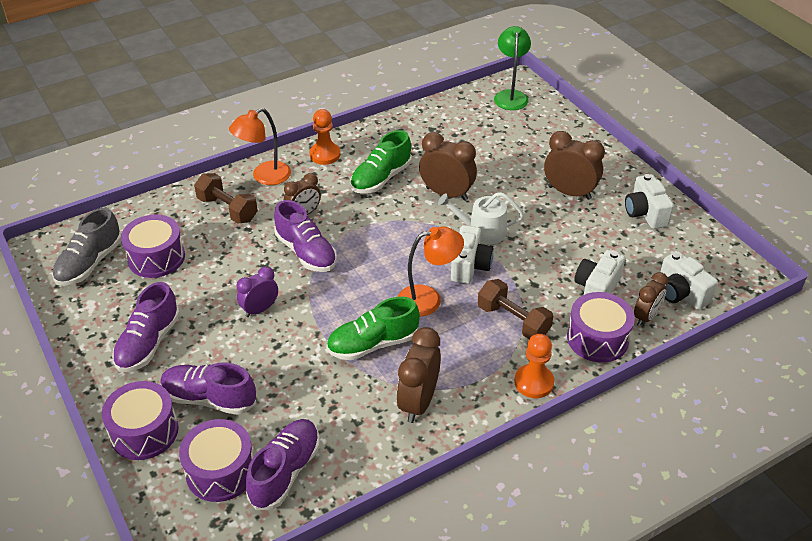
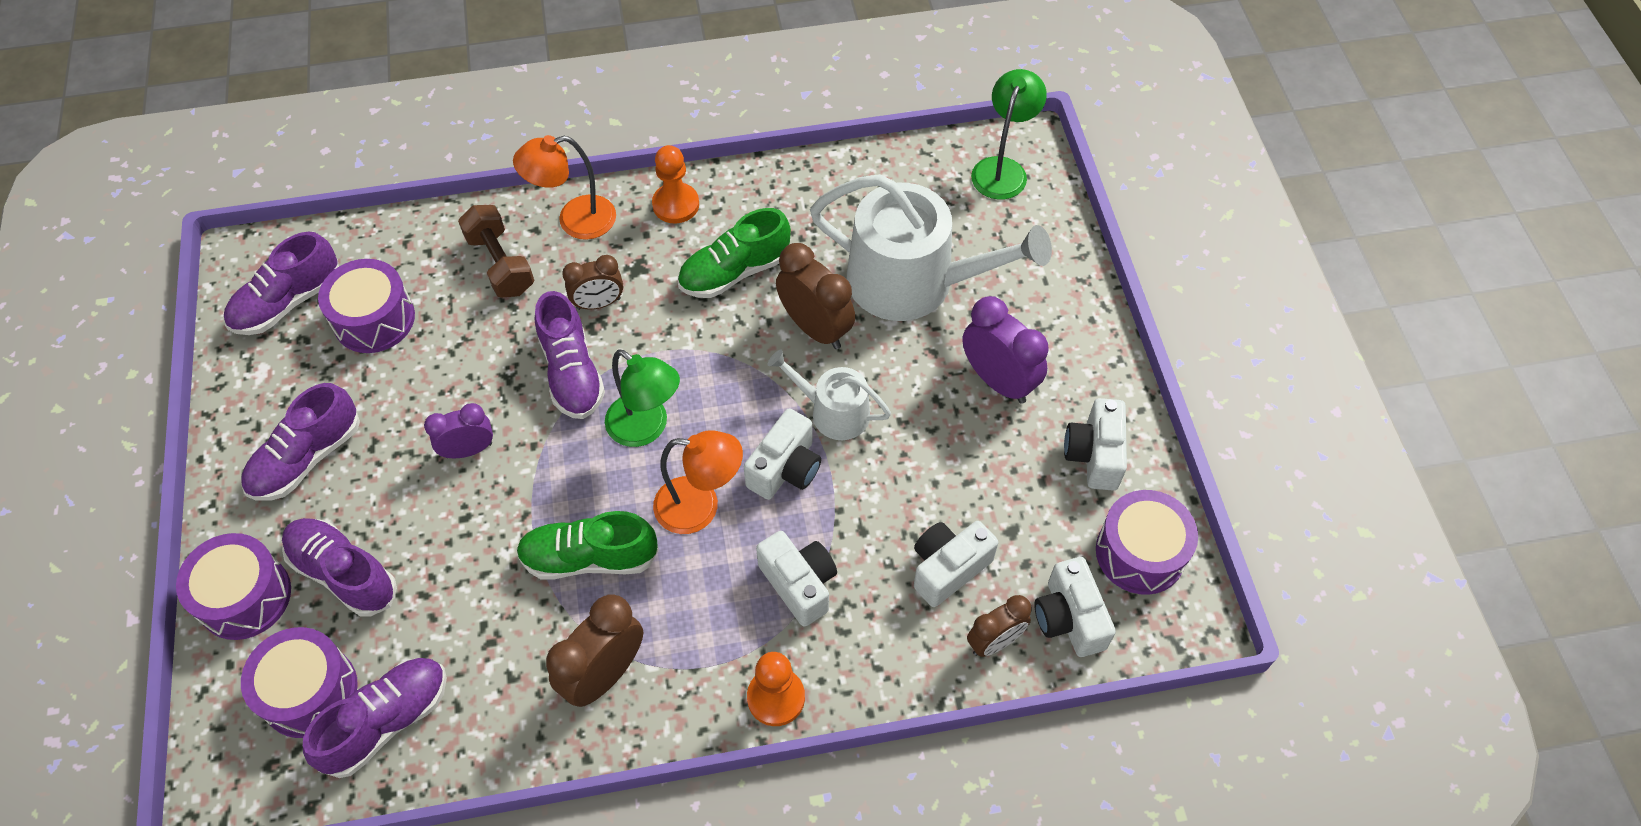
camera: 20 degrees right, 15 degrees up
grey shoe [52,208,121,286] -> purple shoe [224,232,339,335]
brown dumbbell [478,279,553,339] -> white camera [756,531,837,627]
brown clock [544,131,605,200] -> purple clock [962,296,1049,404]
purple drum [567,292,635,363] -> purple drum moved to [1096,490,1198,595]
none -> green lamp [605,349,680,447]
none -> white watering can [810,174,1052,321]

